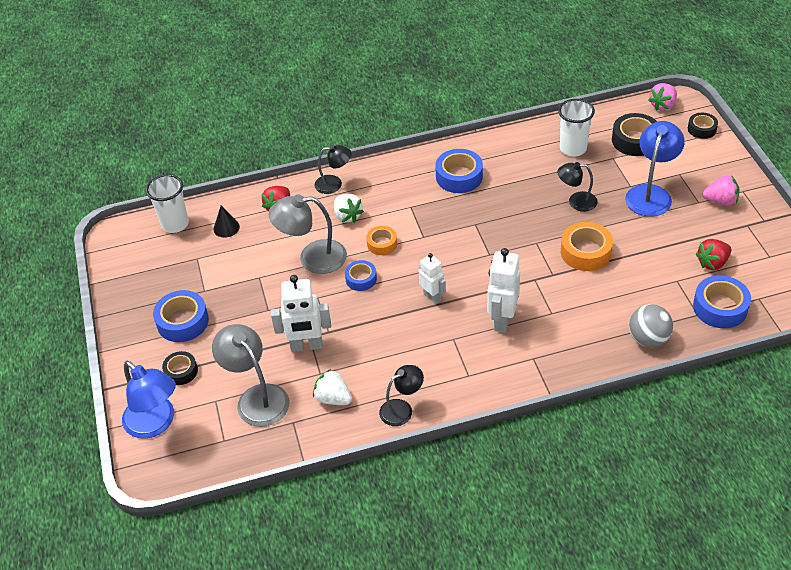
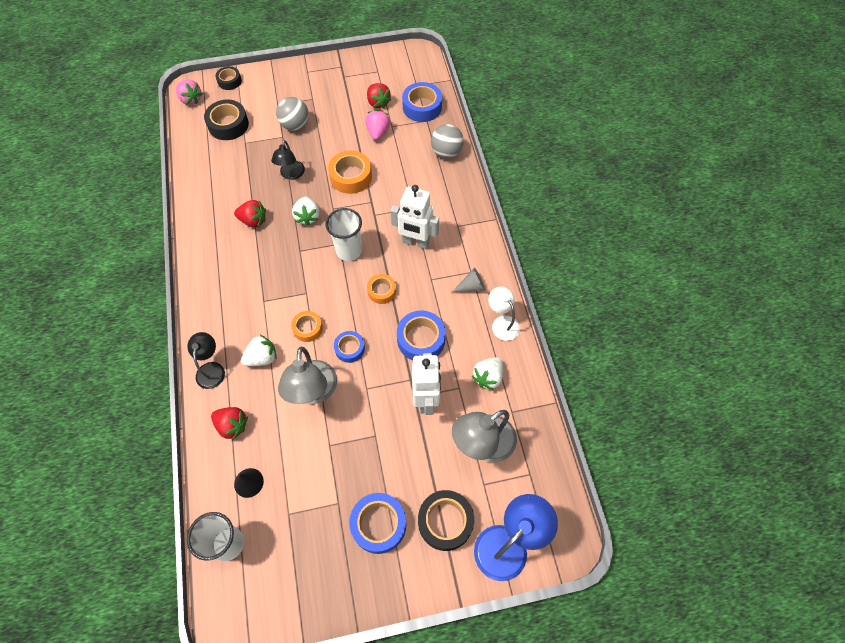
camera: 90 degrees left, 15 degrees up
black tape [162,351,198,385] -> black tape [418,490,474,551], size x1.62
black lamp [379,365,424,426] -> white lamp [489,286,520,341]
white robot [419,253,446,304] -> orange tape [367,274,396,304]
blue tape [435,149,483,193] -> blue tape moved to [397,311,446,360]
white cup [558,99,595,157] -> white cup moved to [325,208,362,261]
blue lamp [625,121,685,217] -> grey ball [276,97,309,131]
pink strawberry [702,175,740,205] -> pink strawberry moved to [365,110,390,140]
none -> red strawberry [234,200,266,228]
none -> white strawberry [292,197,320,226]
none -> grey cone [452,267,485,292]

